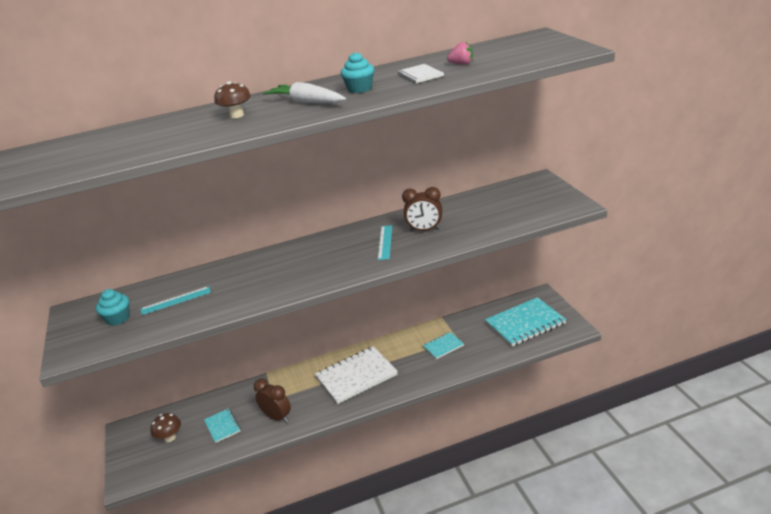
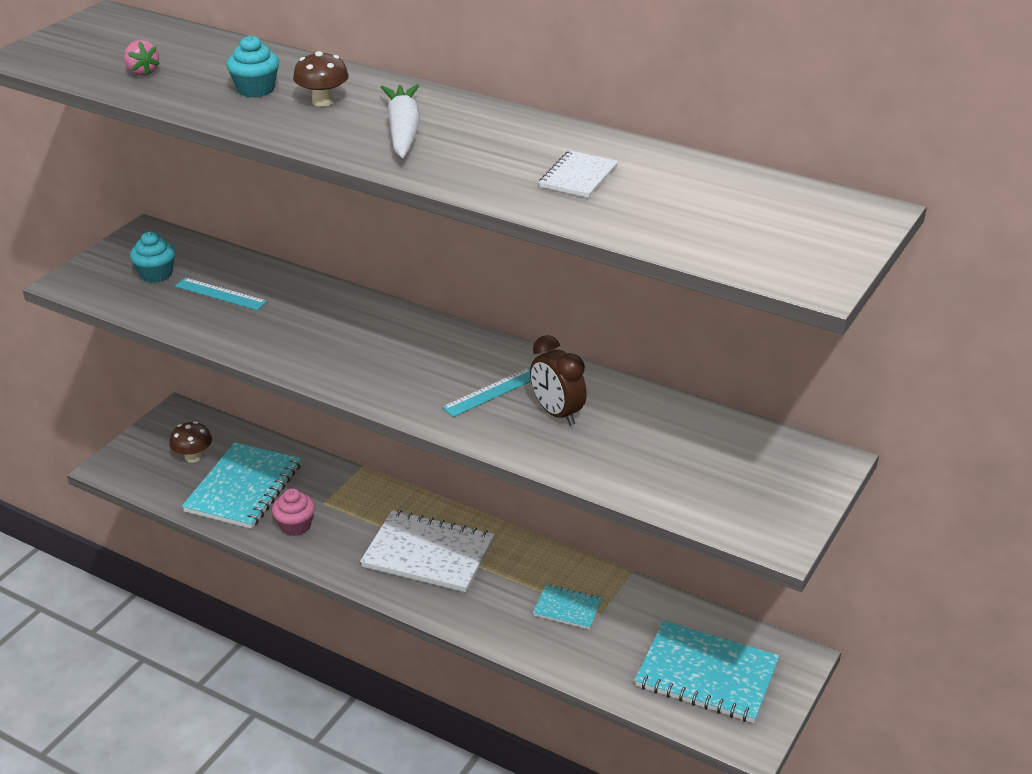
camera: 45 degrees right, 5 degrees up
turquoise notebook [204,408,241,443] -> turquoise notebook [182,442,301,529], size x1.97
brown clock [254,379,291,423] -> pink cupcake [272,488,315,536]
turquoise cupcake [341,52,374,93] -> turquoise cupcake moved to [226,35,279,97]
pink strawberry [447,41,473,65] -> pink strawberry moved to [124,40,160,76]

